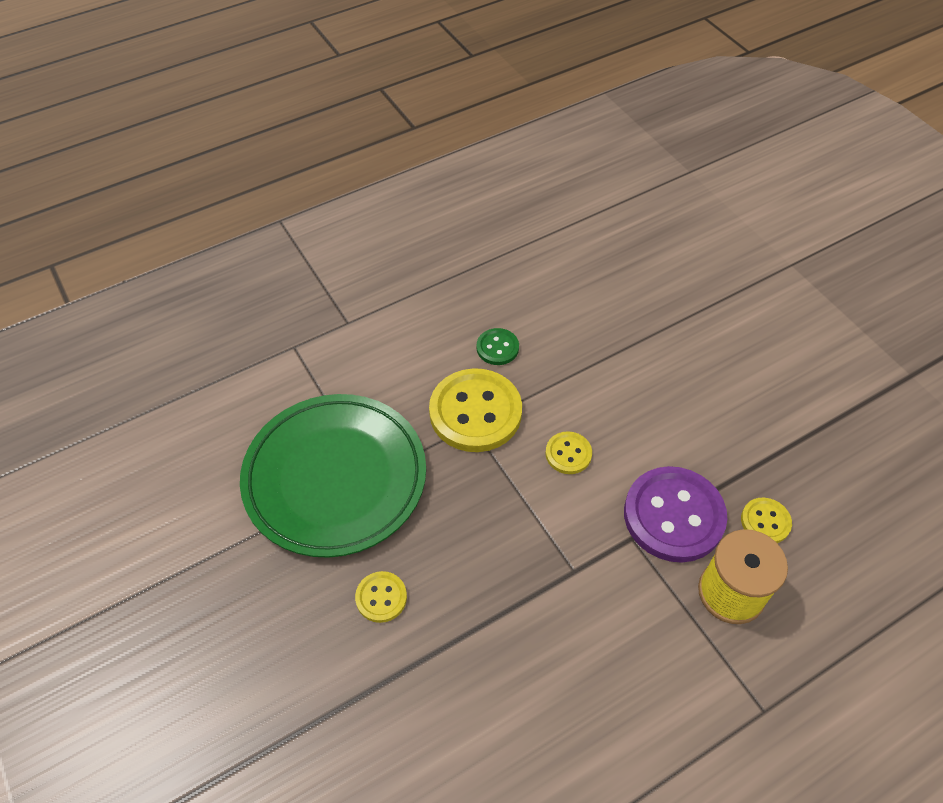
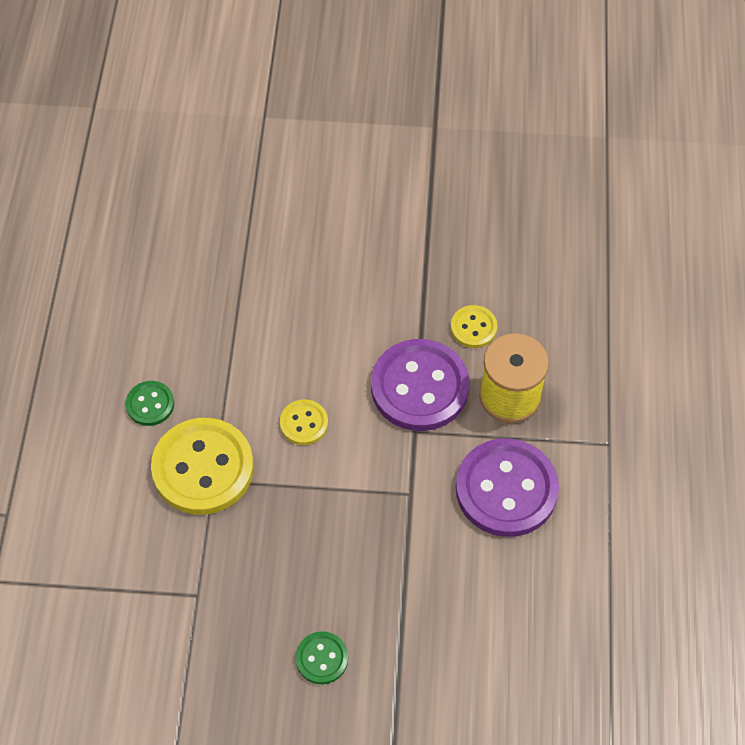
camera: 55 degrees left, 5 degrees up
green plate [240,394,426,558] -> none
yellow button [355,571,407,623] -> green button [296,631,348,684]
none -> purple button [456,438,559,537]

